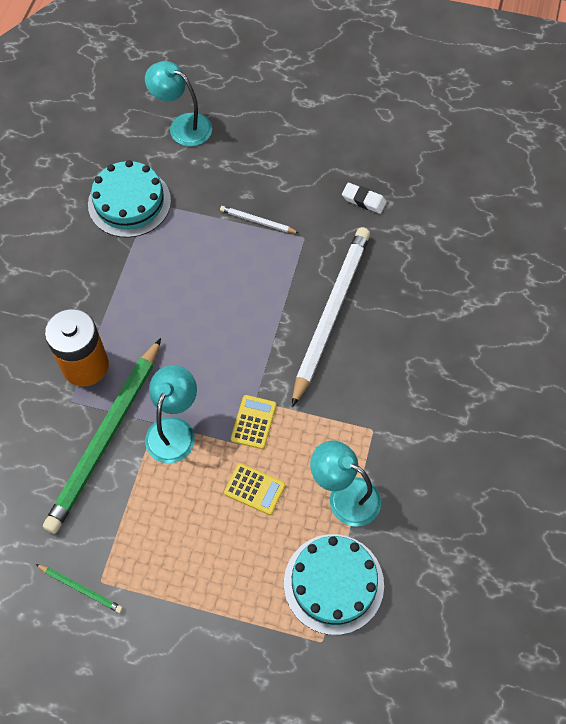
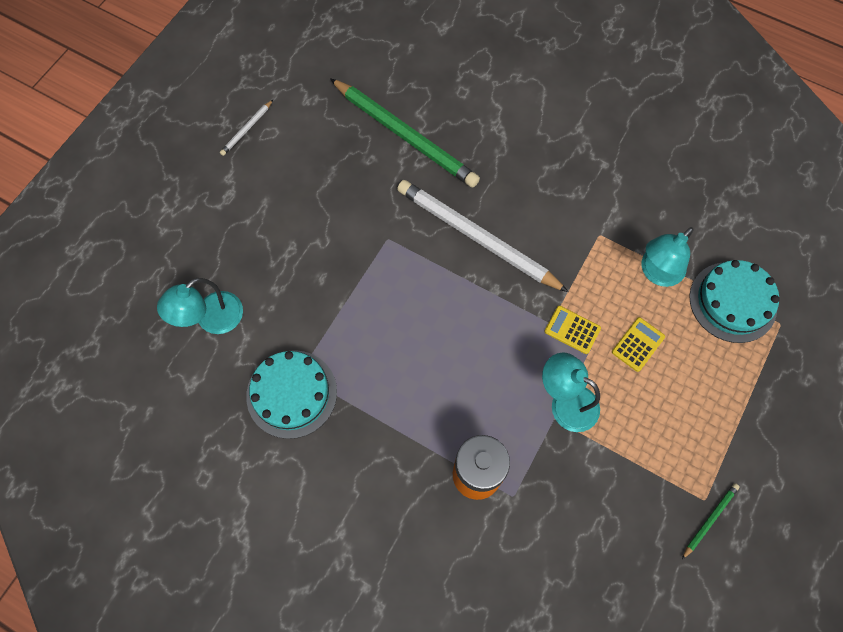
camera: 75 degrees left, 5 degrees up
green pencil [43,338,161,534] -> green pencil moved to [330,78,480,188]
white pencil [220,206,299,233] -> white pencil moved to [220,100,273,156]
white eraser [342,183,387,214] -> none

